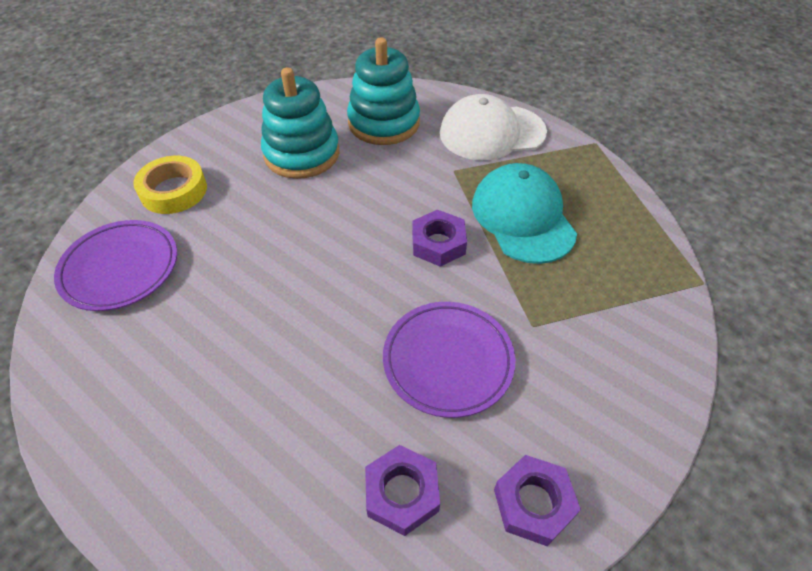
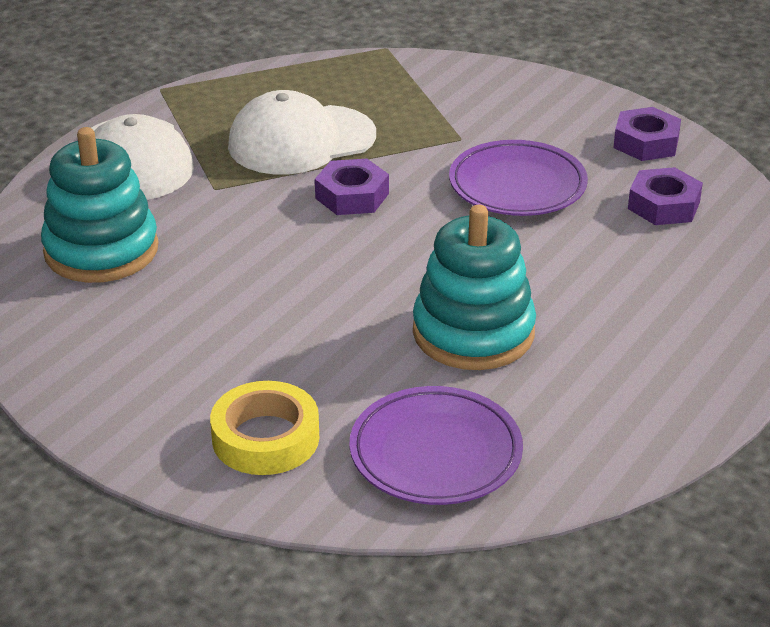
camera: 95 degrees left, 15 degrees down
turquoise stacking toy [261,67,340,179] -> turquoise stacking toy moved to [413,205,536,370]
turquoise cap [472,163,577,264] -> white cap [228,90,376,174]

